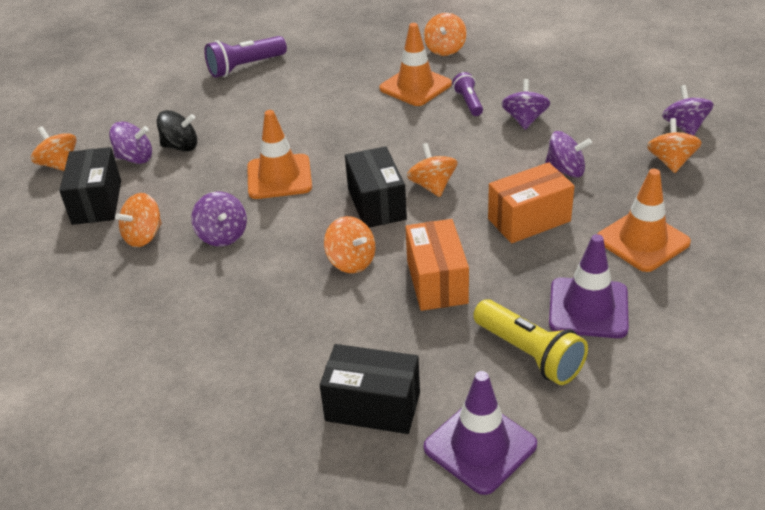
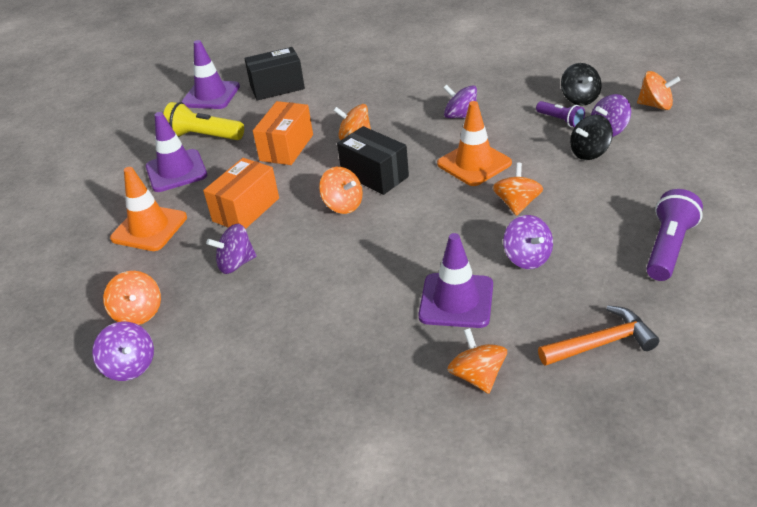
camera: 150 degrees right, 0 degrees up
black box [59,147,121,225] -> black spinning top [561,63,602,106]
orange spinning top [115,193,162,247] -> orange spinning top moved to [492,163,543,216]
orange traffic cone [380,23,452,106] -> purple traffic cone [418,233,493,328]
orange box [405,219,469,311] -> orange box turned 60 degrees clockwise [253,101,313,165]
purple flashlight [452,72,483,116] -> purple flashlight moved to [536,101,585,127]
purple spinning top [501,79,550,130] -> purple spinning top moved to [503,215,553,269]
none -> orange hammer [538,305,659,366]

